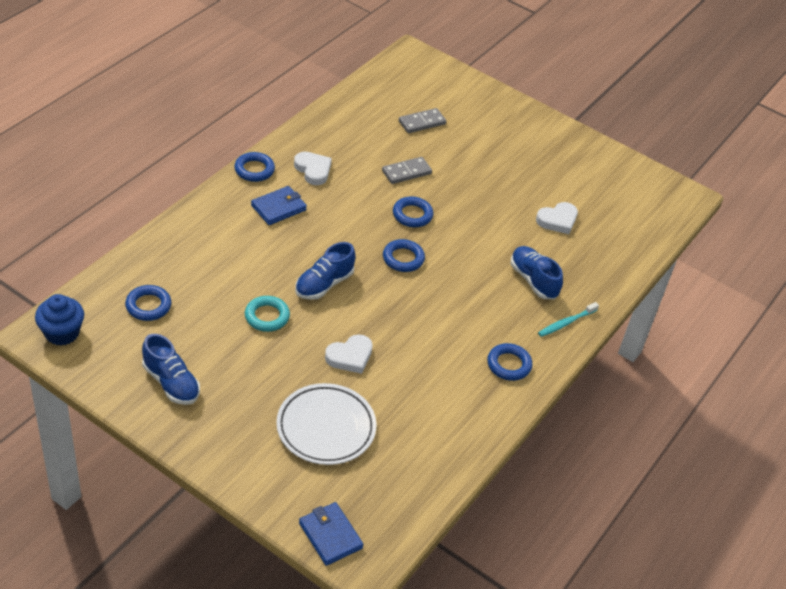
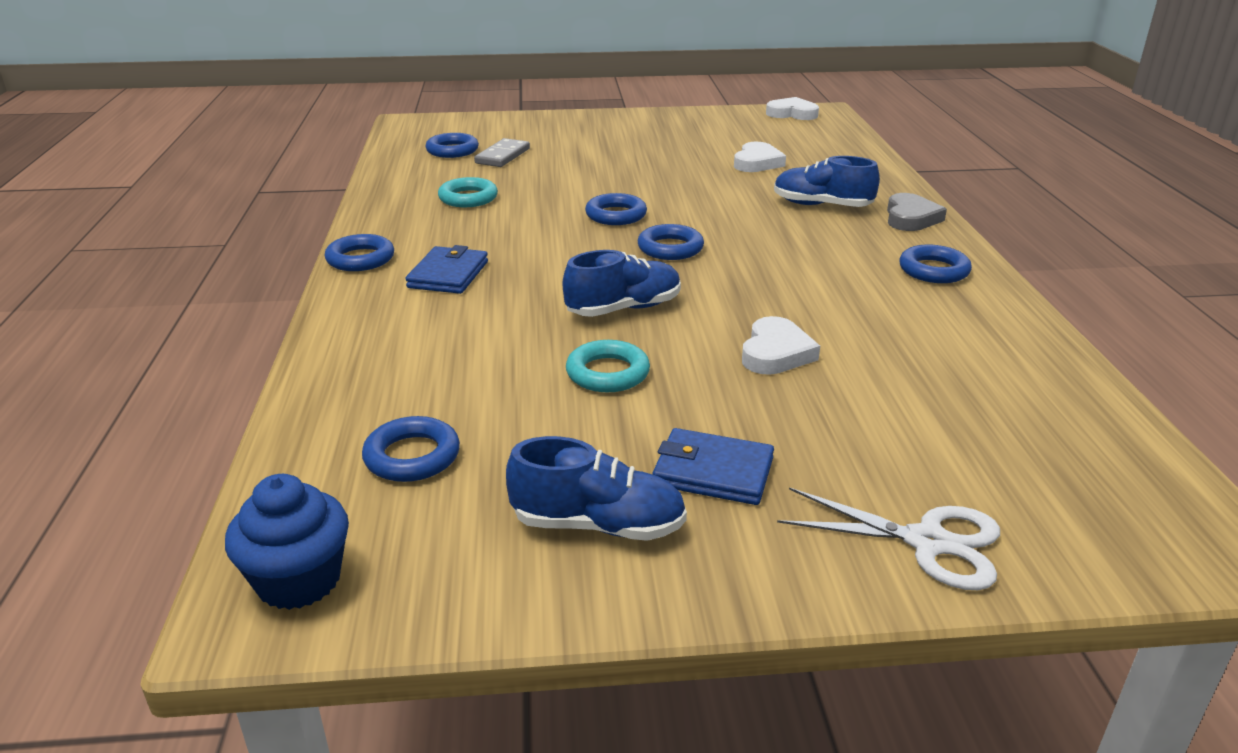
camera: 35 degrees left, 15 degrees down
white plate [276,383,376,465] -> none
white heart [294,152,332,185] -> white heart moved to [766,97,819,120]
blue shoe [295,242,356,300] -> blue shoe turned 120 degrees counterclockwise [563,250,681,317]
blue wallet [299,502,364,566] -> blue wallet moved to [653,428,774,505]
grey domino [382,157,432,184] -> none
turquoise toothbrush [538,302,599,337] -> grey heart [887,193,947,231]
none -> blue ring [425,133,479,158]
none -> turquoise ring [438,177,498,207]
none -> white scissors [777,487,1000,590]

